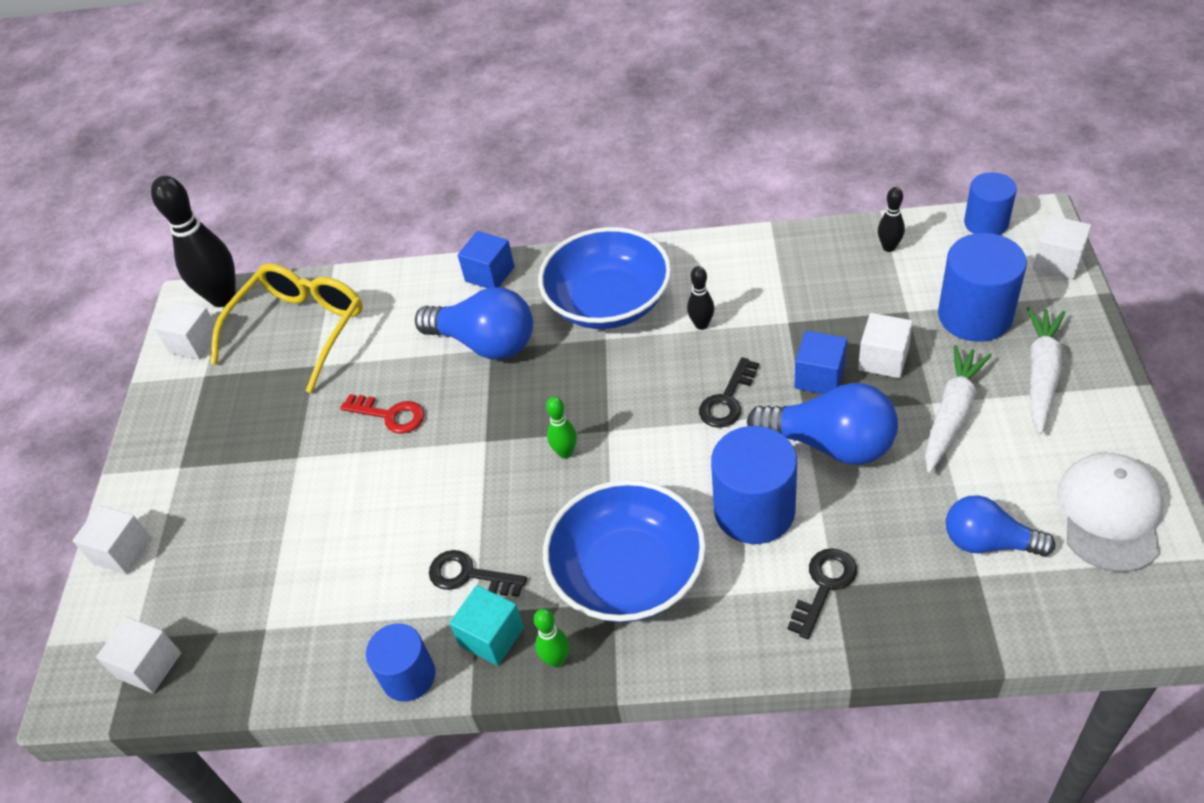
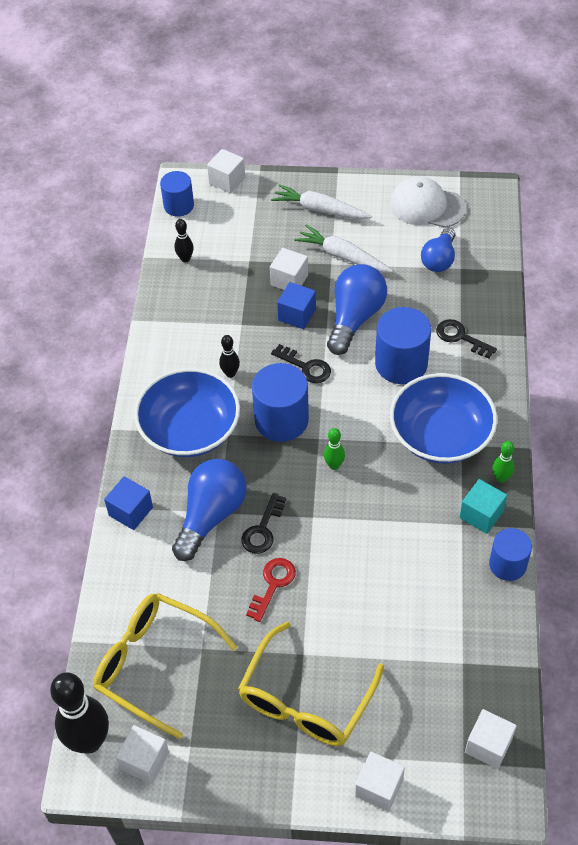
camera: 90 degrees left, 5 degrees up
black key [429,550,527,597] -> black key moved to [241,493,286,554]
blue cylinder [938,233,1027,342] -> blue cylinder moved to [252,363,309,442]
none -> yellow glasses [238,621,384,746]

